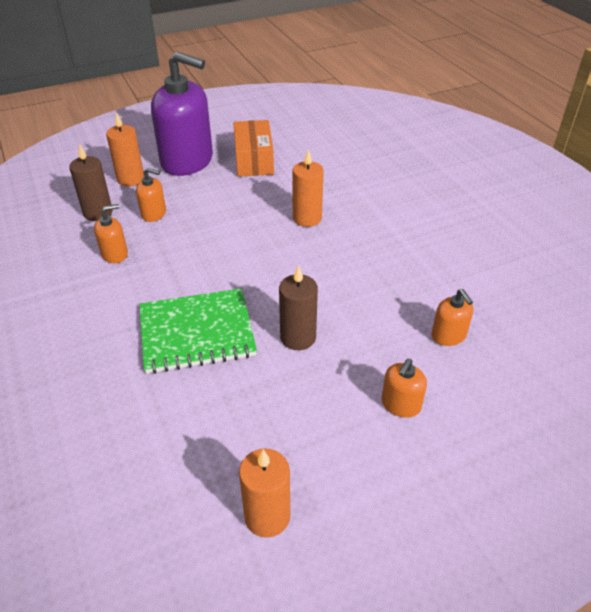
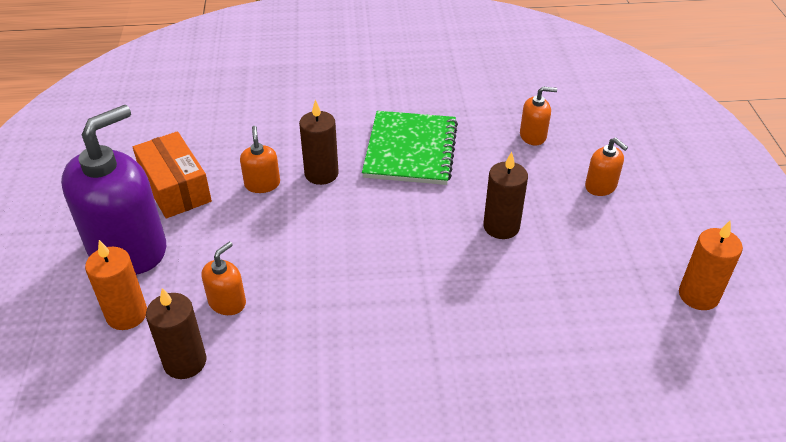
camera: 70 degrees left, 0 degrees up
orange soap dispenser [94,204,128,263] -> orange soap dispenser moved to [240,126,280,193]
green notebook [140,288,257,374] -> green notebook moved to [362,111,458,185]
orange box [234,120,274,177] -> orange box turned 45 degrees clockwise [133,131,212,218]
orange candle [292,149,324,227] -> brown candle [299,100,339,185]

